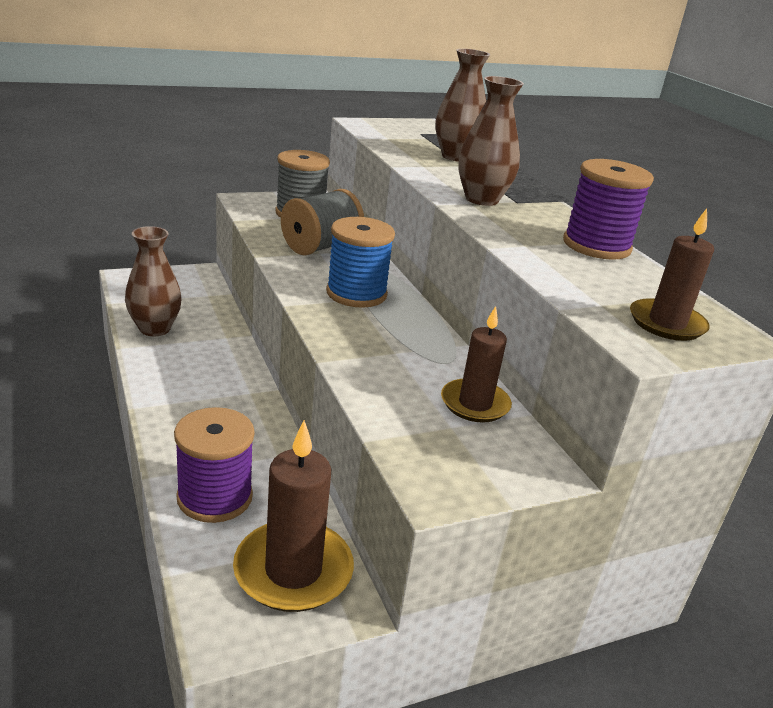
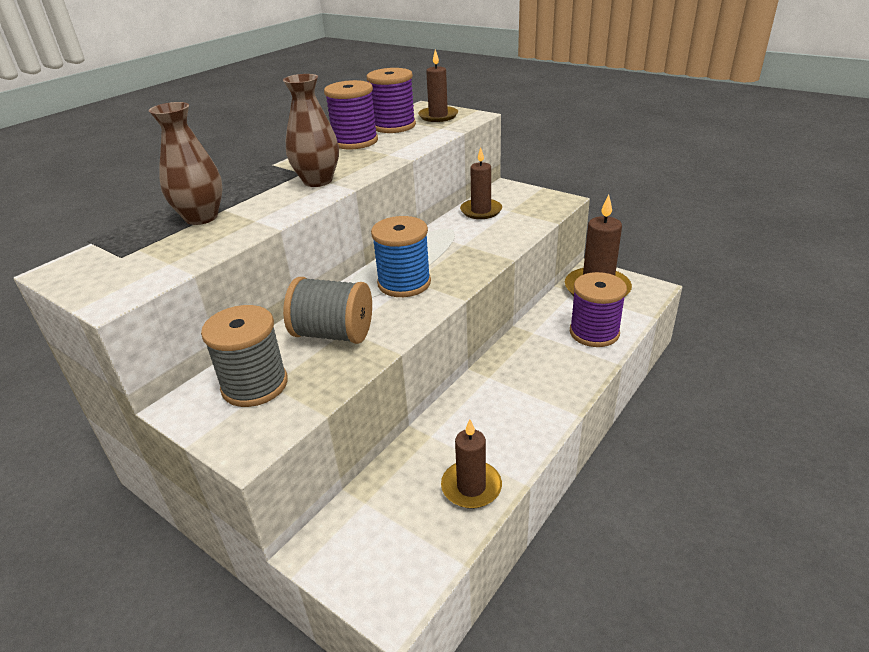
camera: 115 degrees left, 5 degrees up
brown vase [125,226,182,336] -> brown candle [441,419,502,509]
none -> purple spool [367,68,416,133]

